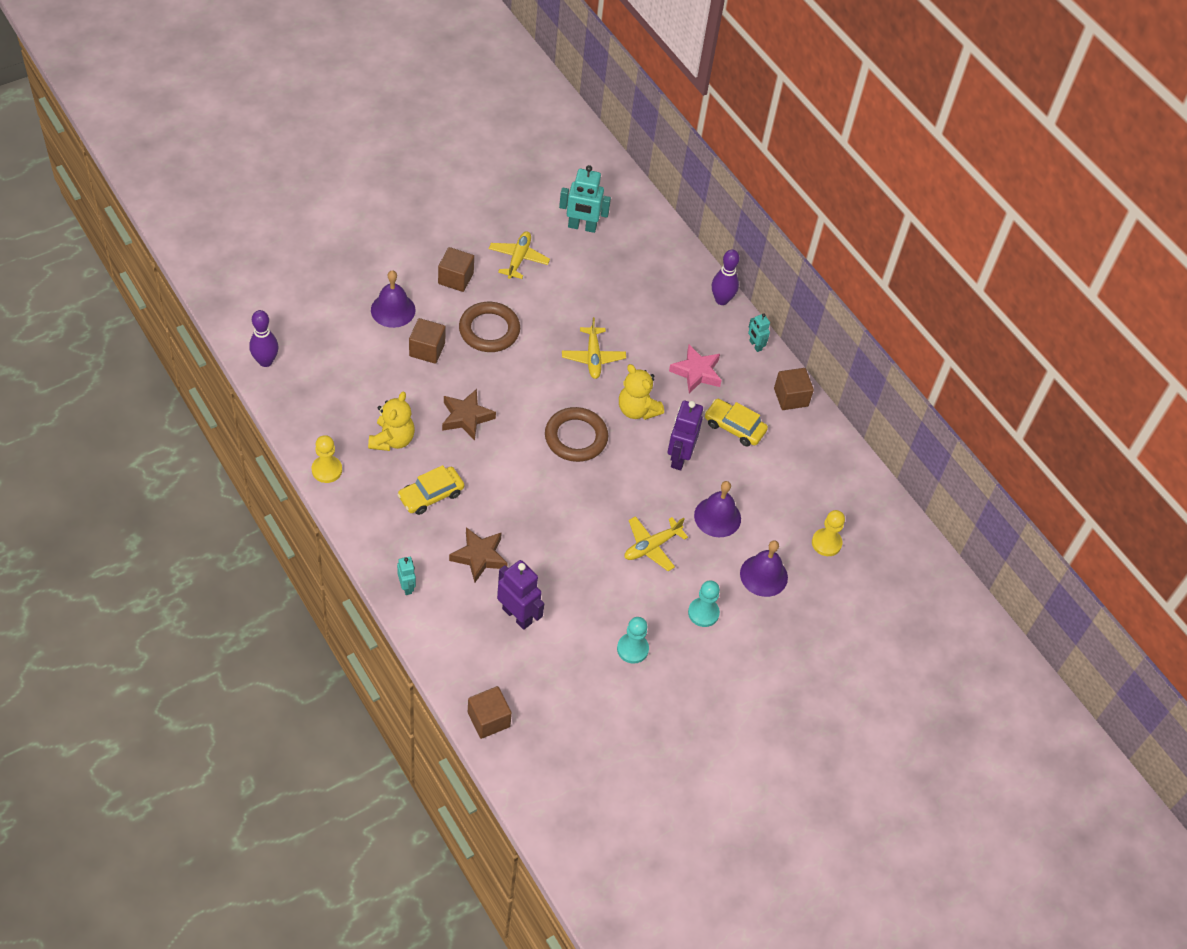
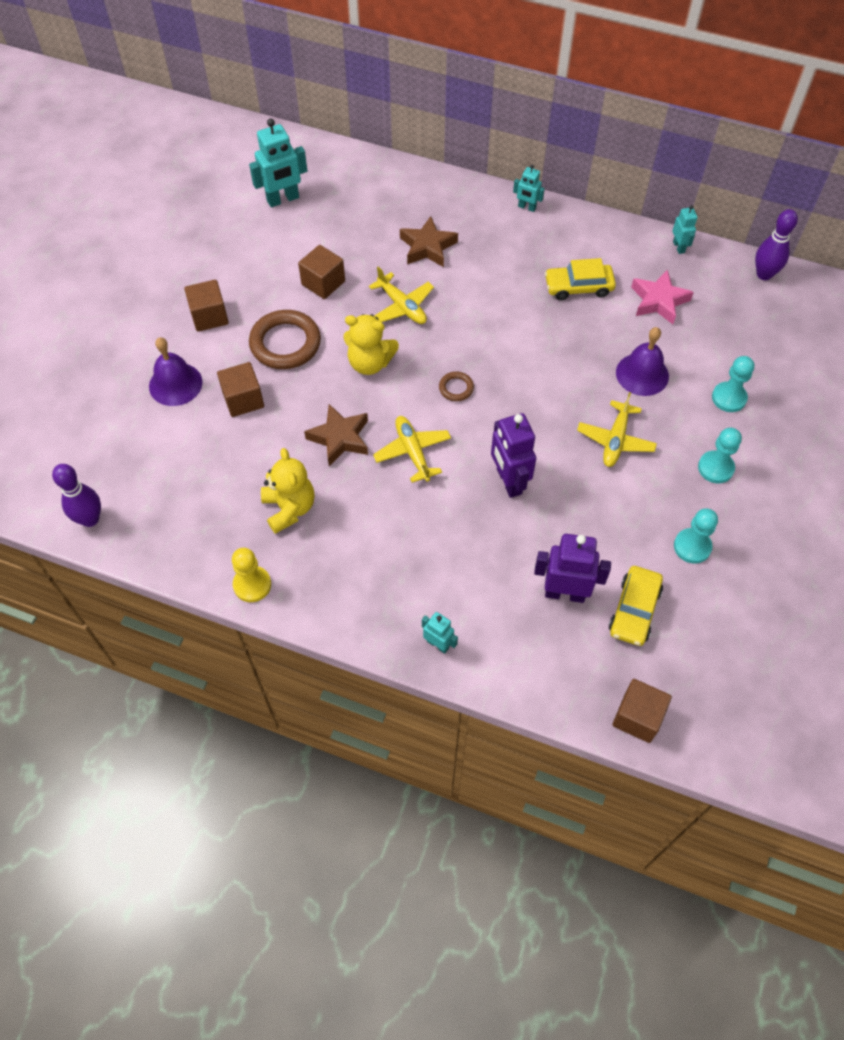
camera: 30 degrees left, 5 degrees up
yellow car [397,465,464,515] -> yellow car moved to [609,566,663,646]
brown star [449,527,508,583] -> brown star moved to [400,216,458,267]
yellow plane [489,231,550,279] -> yellow plane moved to [373,416,451,483]
brown ring [545,407,608,462] -> brown ring [439,372,474,401], size x0.48
yellow teddy bear [619,364,664,420] -> yellow teddy bear moved to [343,314,399,375]
purple robot [668,401,703,470] -> purple robot moved to [491,413,536,498]
pink star [669,345,722,393] -> pink star moved to [631,269,694,324]
purple bowling pin [712,249,740,305] -> purple bowling pin moved to [755,209,798,280]
purple bell [740,540,788,597] -> turquoise pawn [712,356,754,412]
brown cube [774,368,814,410] -> brown cube moved to [298,245,345,299]
yellow pawn [812,510,845,556] -> none
none -> turquoise robot [672,205,698,254]

